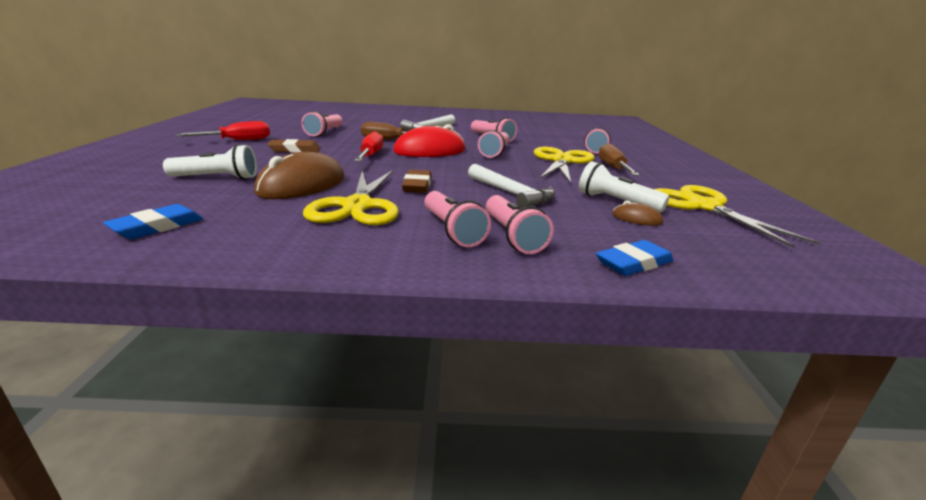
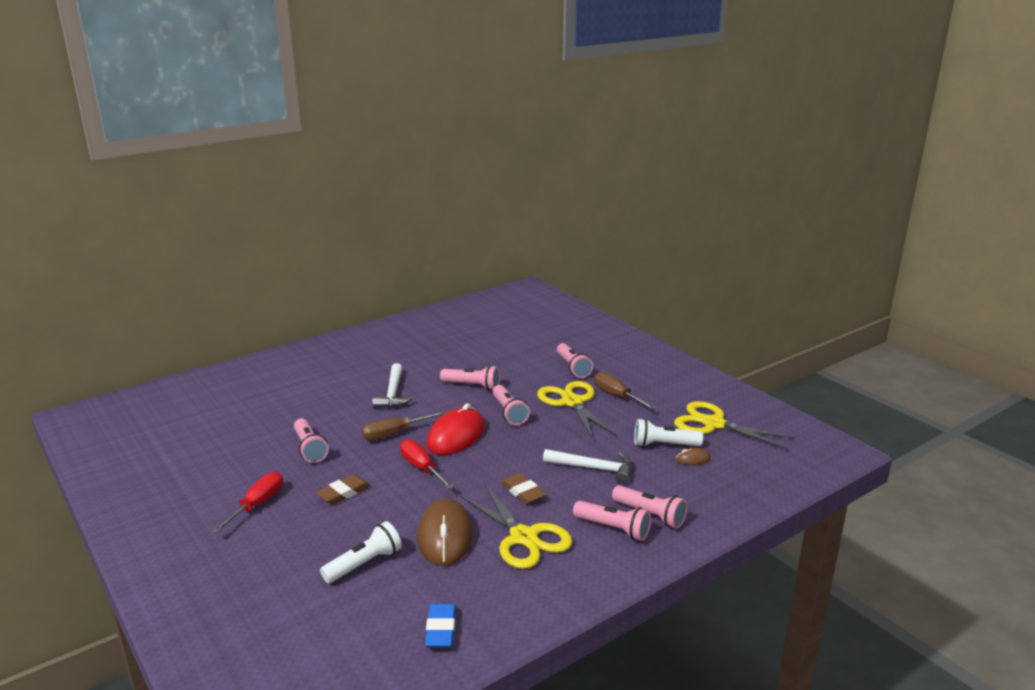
camera: 35 degrees left, 0 degrees up
blue eraser [596,240,674,276] -> none

